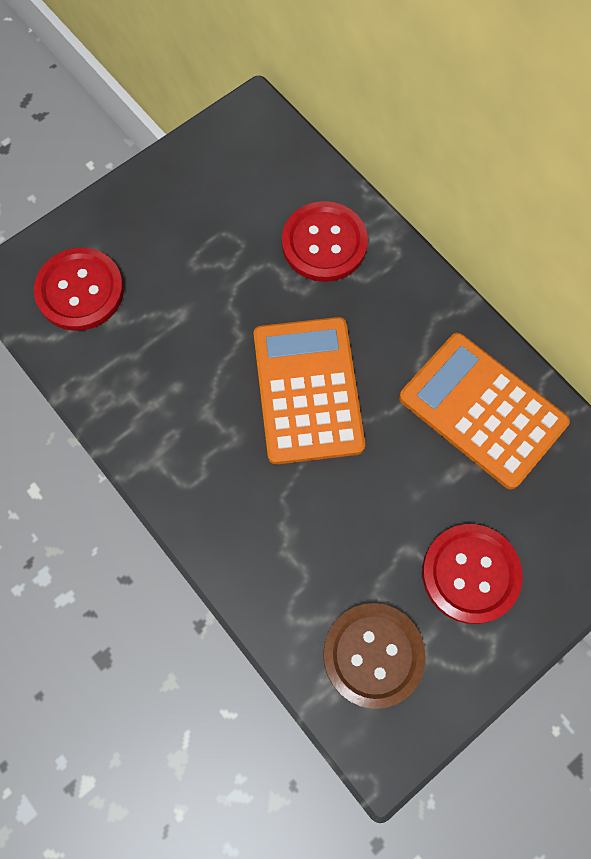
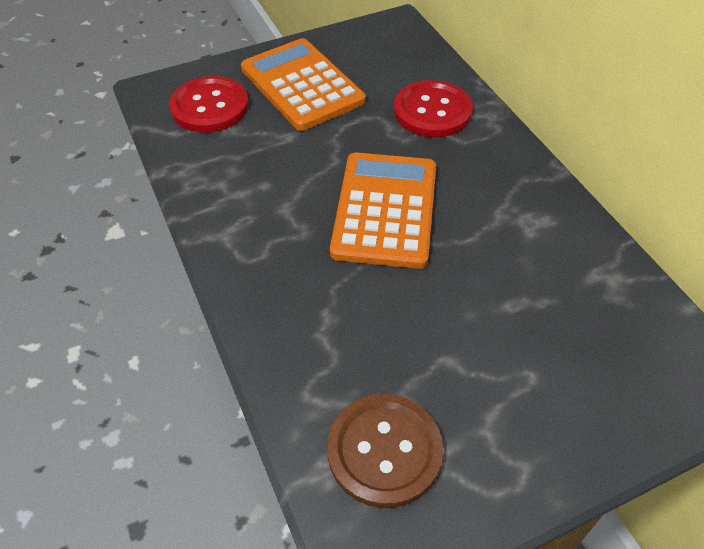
camera: 15 degrees right, 20 degrees down
orange calculator [399,333,570,490] -> orange calculator moved to [241,38,366,131]
red button [422,524,523,624] -> none

